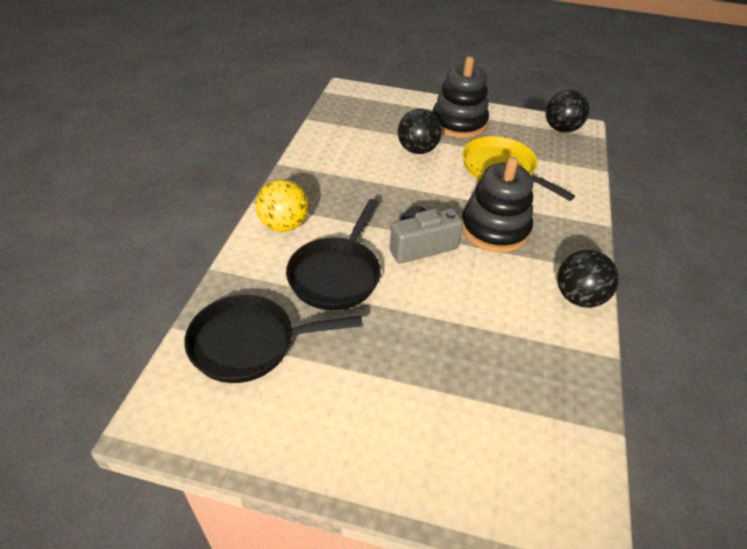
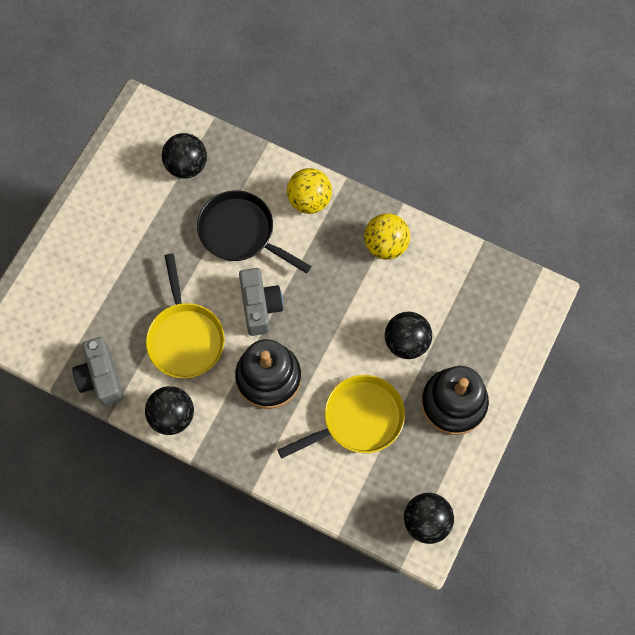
camera: 105 degrees right, 25 degrees up
black pan [185,295,363,383] -> black ball [162,133,207,178]
none -> grey camera [72,337,124,406]
none -> yellow pan [146,253,225,378]
none -> yellow ball [364,213,410,260]

